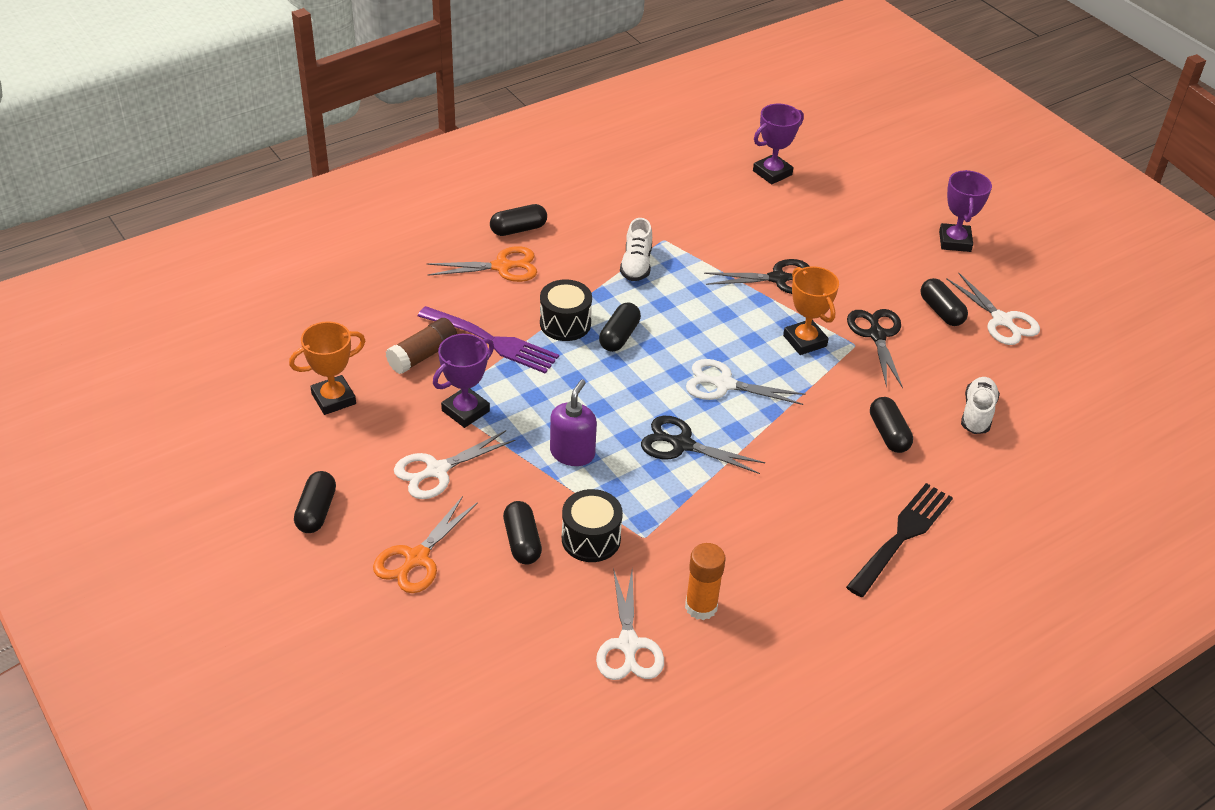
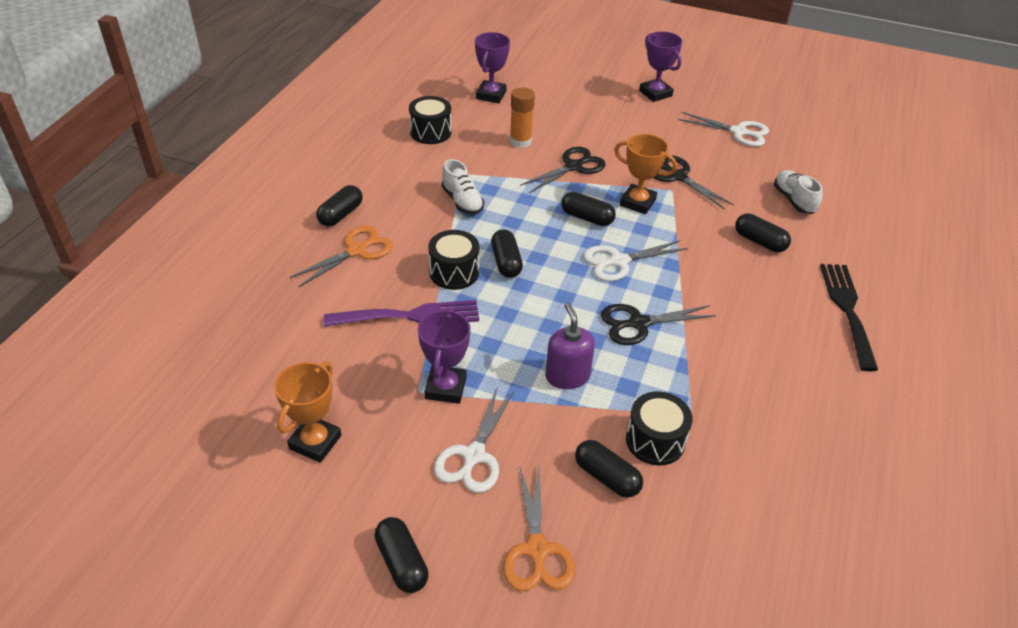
camera: 35 degrees left, 0 degrees up
brown glue stick [386,318,457,374] -> none
white scissors [596,568,664,680] -> none
orange glue stick [685,543,725,620] -> orange glue stick moved to [510,87,535,148]
black capsule [920,278,968,326] -> black capsule moved to [562,192,616,226]
none -> black drum [409,96,452,144]

